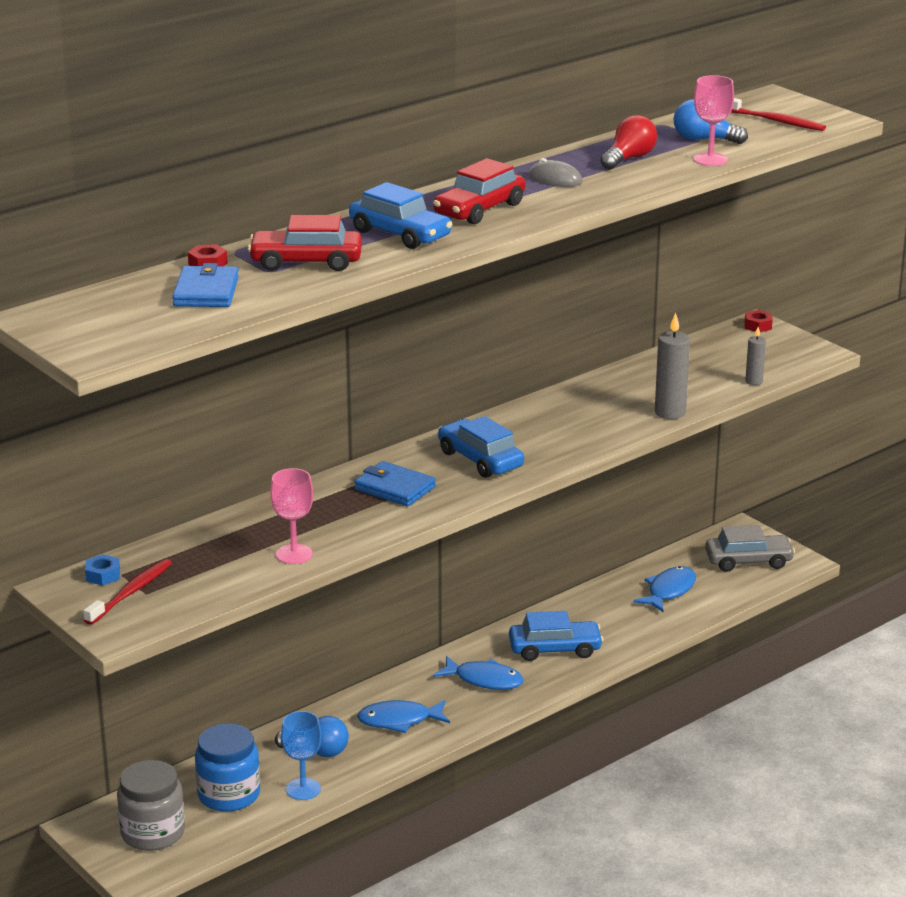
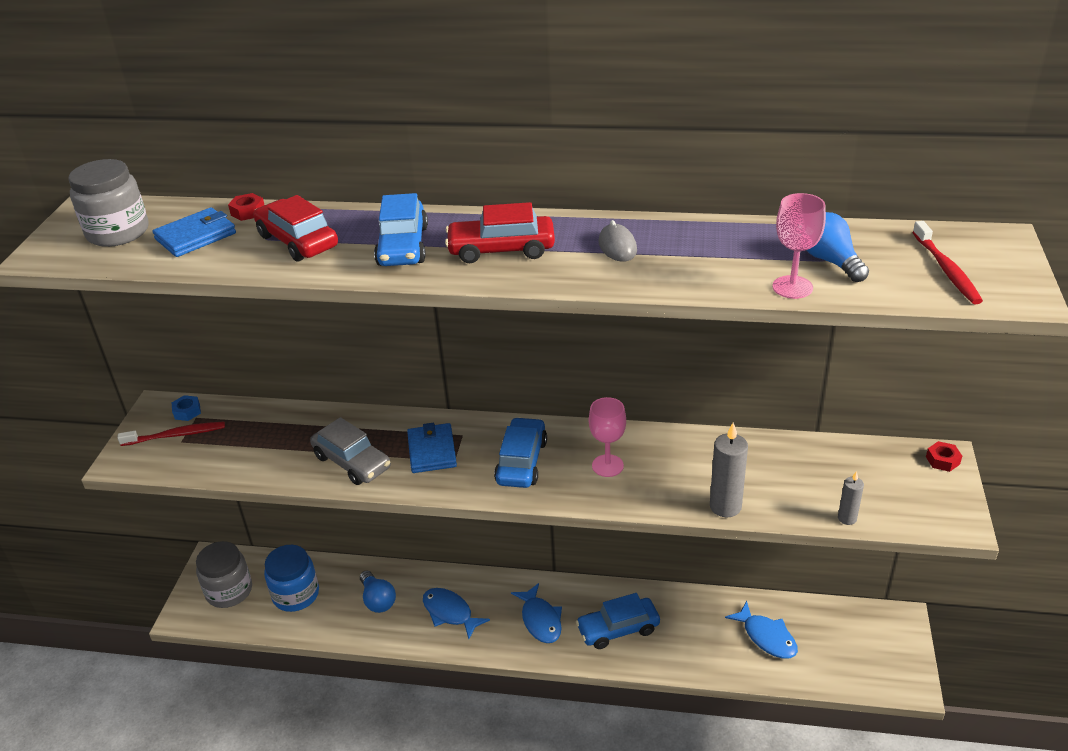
camera: 50 degrees right, 10 degrees up
pink goblet [270,468,313,564] -> pink goblet moved to [589,397,626,477]
blue goblet [281,711,322,800] -> none
blue car [509,611,603,661] -> blue car turned 120 degrees clockwise [576,593,660,649]
red light bulb [601,115,657,170] -> none
blue fish [633,566,696,612] -> blue fish turned 60 degrees clockwise [725,601,798,659]
grey car [705,525,795,572] -> grey car moved to [310,417,391,485]
none -> grey jar [68,159,149,247]

